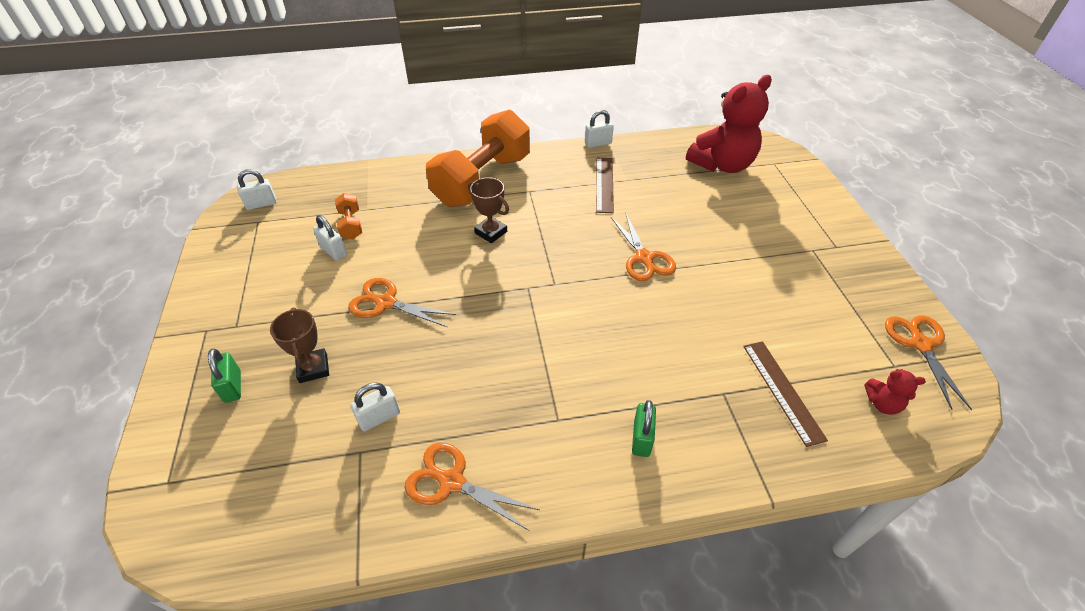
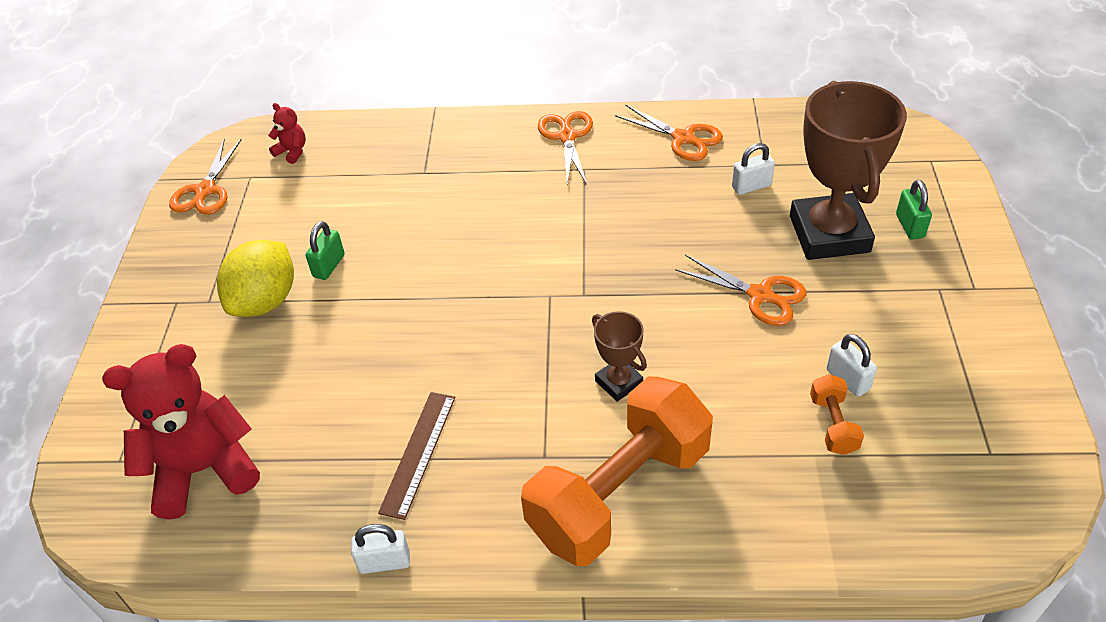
camera: 165 degrees left, 0 degrees up
white padlock [237,169,277,210] -> none
brown trophy [270,308,329,383] -> brown trophy [790,81,907,260], size x2.10
orange scissors [611,213,676,281] -> orange scissors moved to [538,111,593,184]
green padlock [632,400,656,457] -> green padlock moved to [306,221,345,280]
brown ruler [743,341,828,447] -> none
none -> yellow lemon [217,240,294,317]

